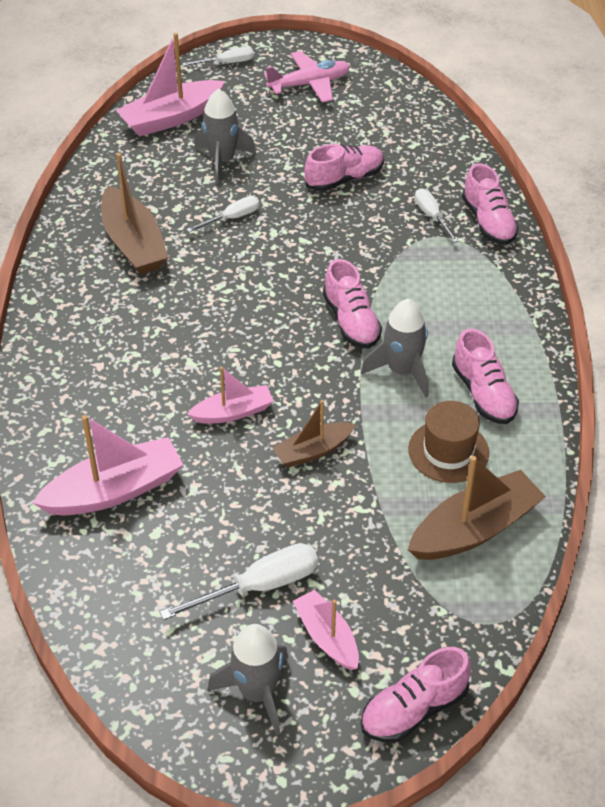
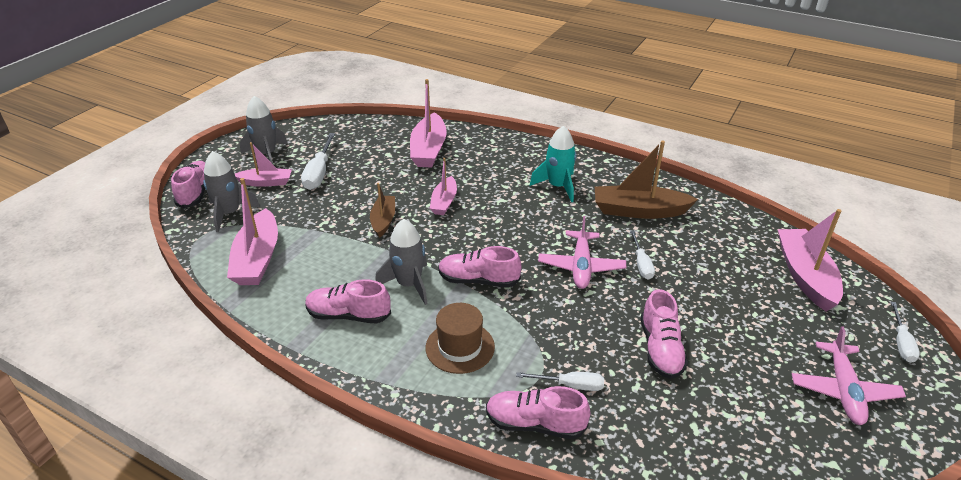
camera: 120 degrees right, 10 degrees down
grey rocket [194,89,256,184] -> grey rocket moved to [203,151,260,232]
brown hat [408,401,489,483] -> brown hat moved to [426,303,495,374]
brown boat [408,456,546,560] -> pink boat [227,178,278,285]
none -> turquoise rocket [530,126,576,202]
none -> pink plane [538,216,626,289]

